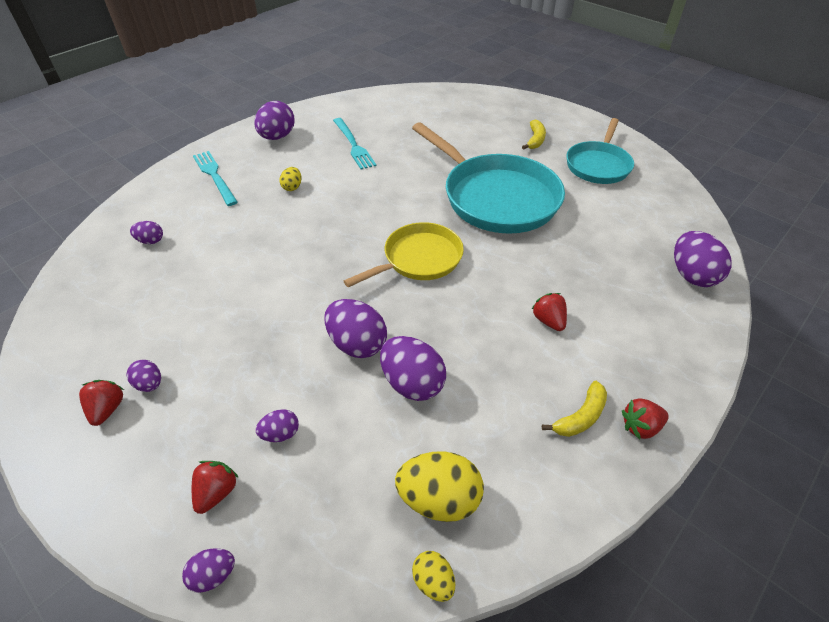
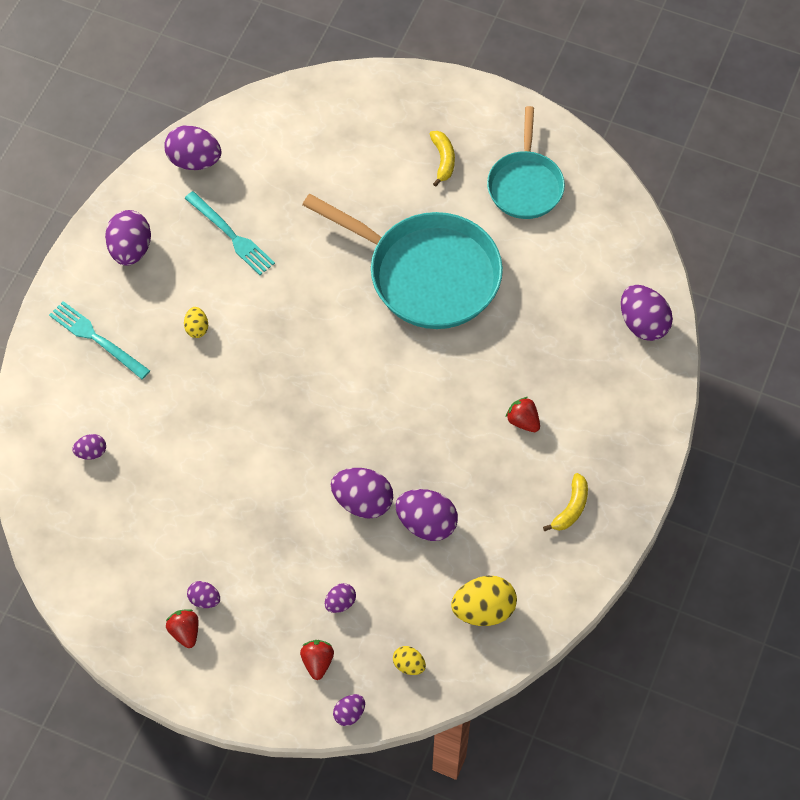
camera: 20 degrees left, 15 degrees up
yellow pan [344,222,464,287] -> none
yellow egg [412,551,455,602] -> yellow egg moved to [393,646,426,675]
red strawberry [622,398,669,439] -> none
none -> purple egg [164,125,222,170]

